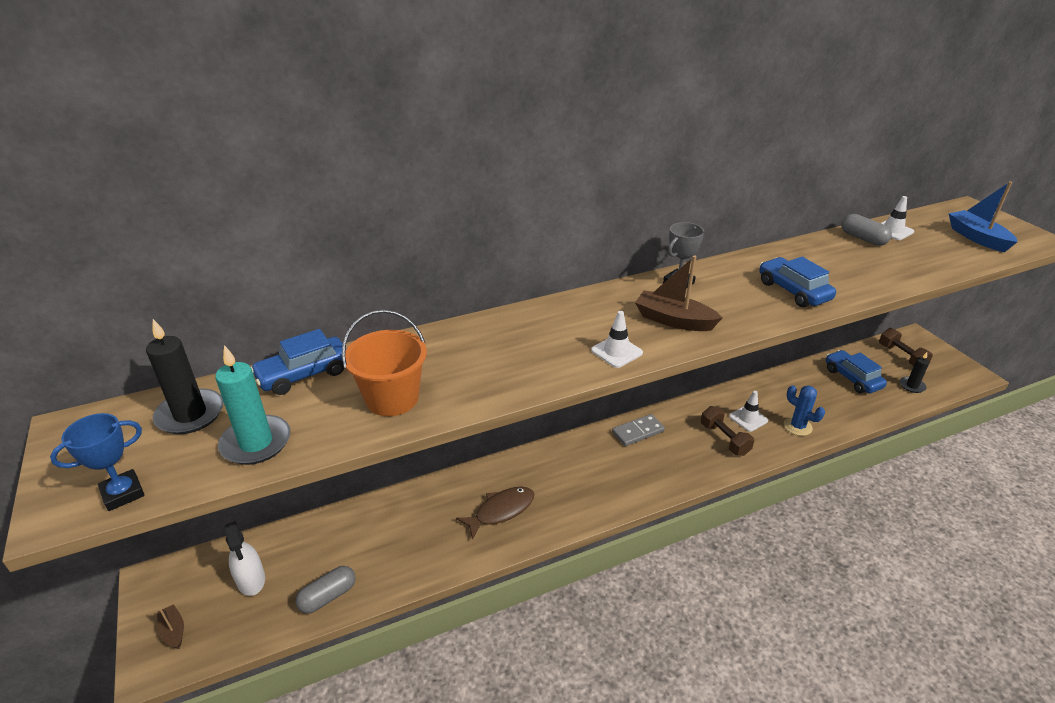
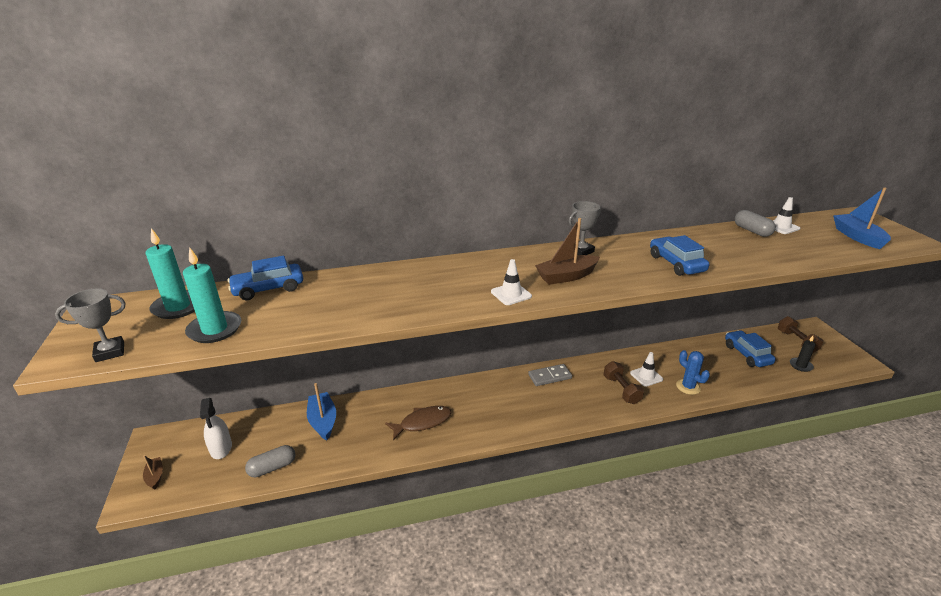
camera: 10 degrees right, 5 degrees down
blue trophy [50,413,145,511] -> grey trophy [55,288,126,362]
black candle [146,319,224,434] -> turquoise candle [146,228,195,319]
orange bucket [342,310,427,416] -> none
brown boat [635,256,723,331] -> brown boat turned 60 degrees counterclockwise [535,218,600,285]
none -> blue boat [307,383,336,440]

